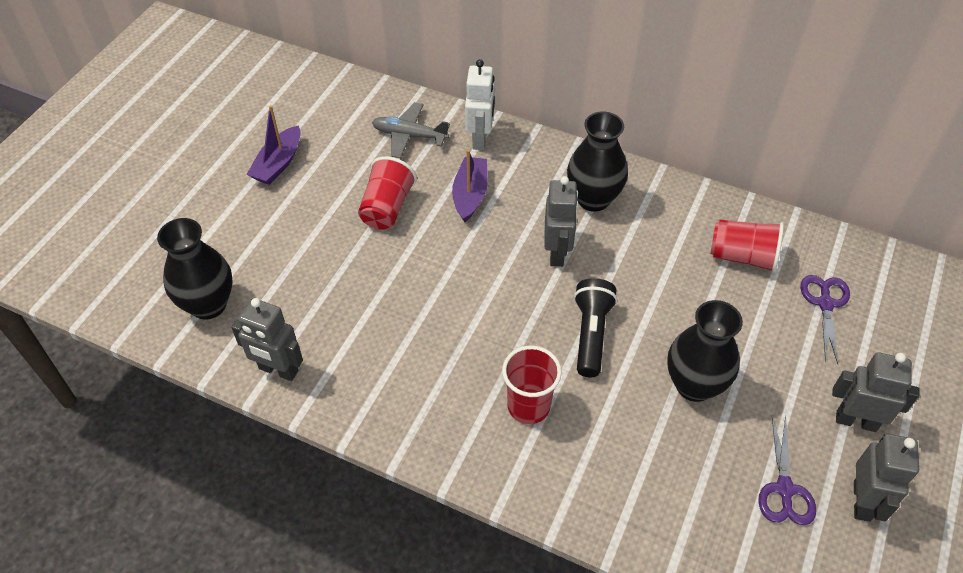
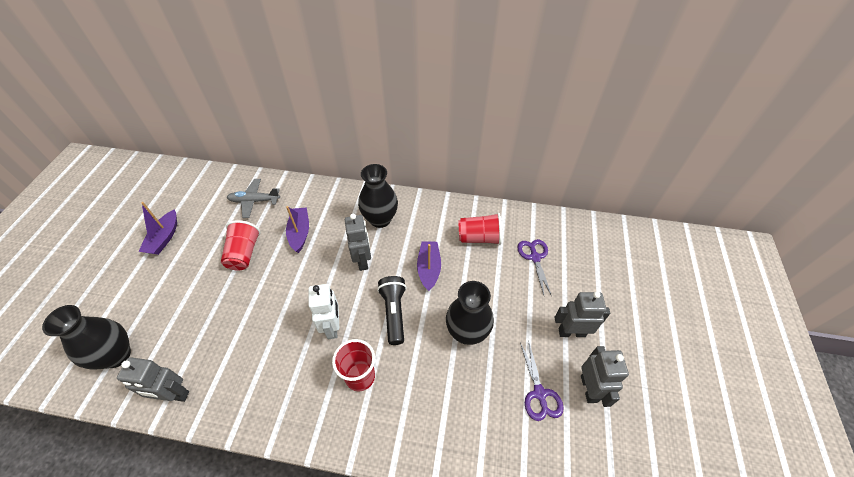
camera: 15 degrees left, 0 degrees up
white robot [465,59,495,150] -> white robot moved to [308,284,339,339]
none -> purple boat [417,241,441,291]

